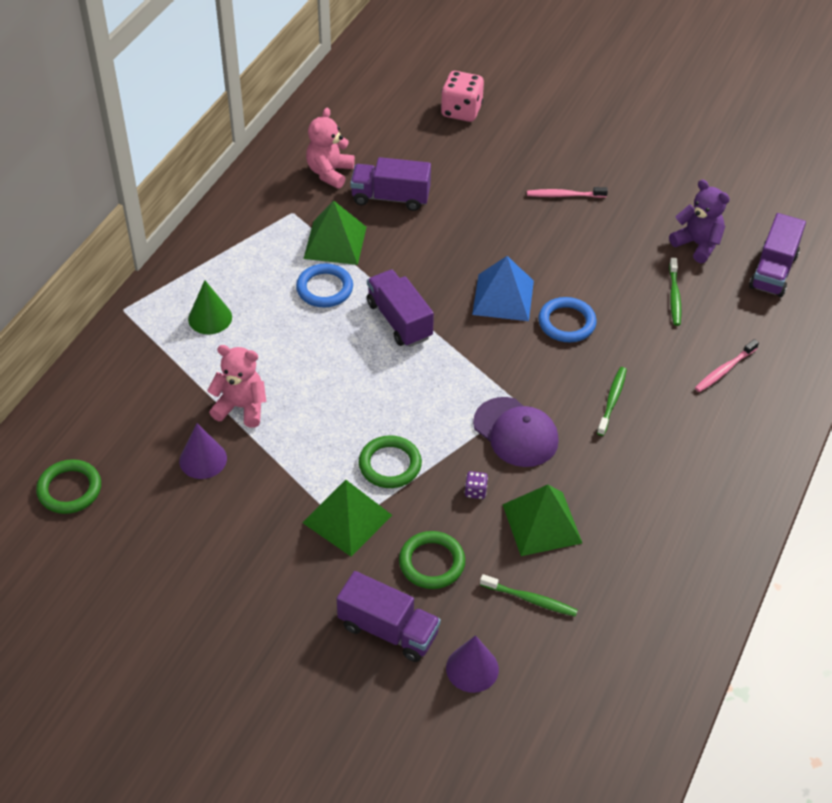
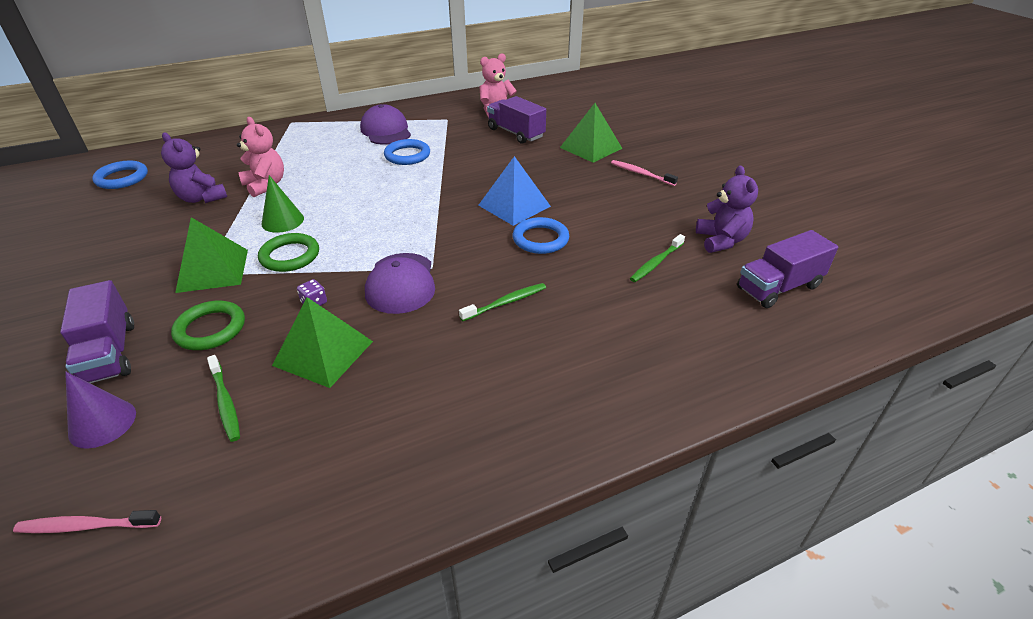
camera: 40 degrees right, 10 degrees down
green ring [36,459,101,514] -> blue ring [92,161,148,189]
purple cone [179,423,227,479] -> purple teddy bear [161,133,227,203]
green cone [188,280,232,334] -> green cone moved to [261,175,304,233]
green pyramid [303,201,367,265] -> green pyramid moved to [560,103,623,163]
purple truck [367,270,434,347] -> none
pink dice [441,71,484,122] -> none
pink toothbrush [695,339,759,392] -> pink toothbrush moved to [13,510,161,533]
none -> purple cap [360,104,411,145]

